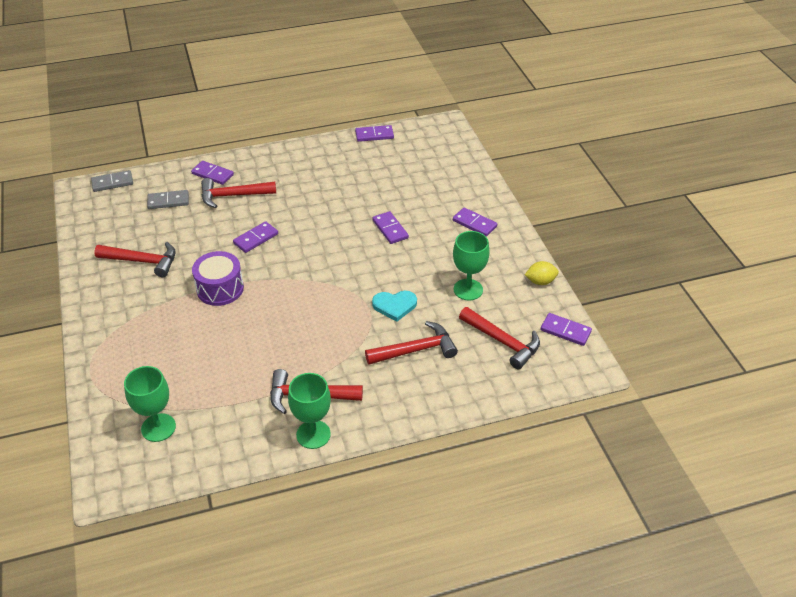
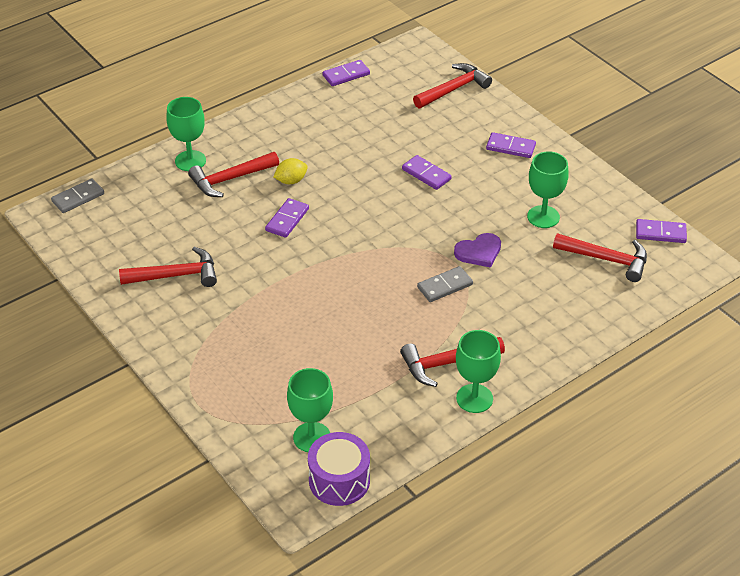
camera: 20 degrees left, 0 degrees up
grey domino [147,190,189,209] -> grey domino moved to [417,266,473,302]
purple domino [191,161,234,185] -> green goblet [166,97,206,171]
purple drum [192,251,244,306] -> purple drum moved to [308,432,370,506]
red hammer [365,321,458,365] -> red hammer moved to [413,63,492,109]
turquoise heart [372,291,417,322] -> purple heart [454,233,501,268]
yellow lemon [525,261,559,285] -> yellow lemon moved to [274,158,308,184]

